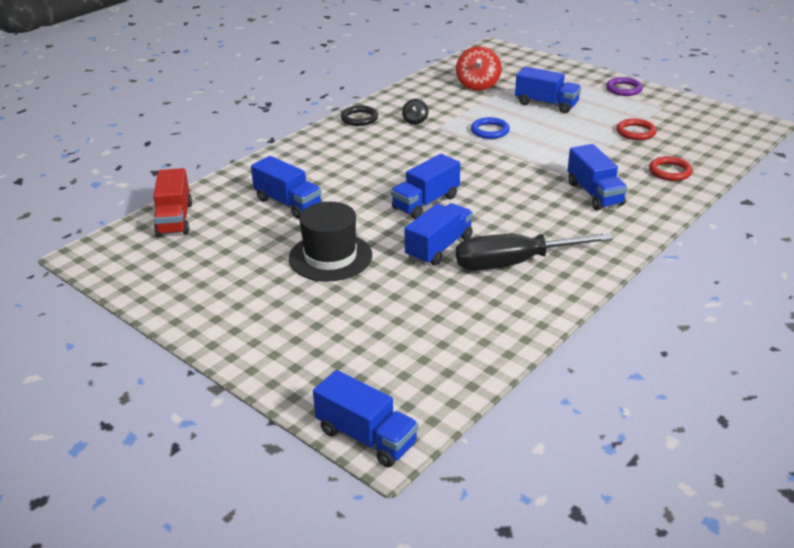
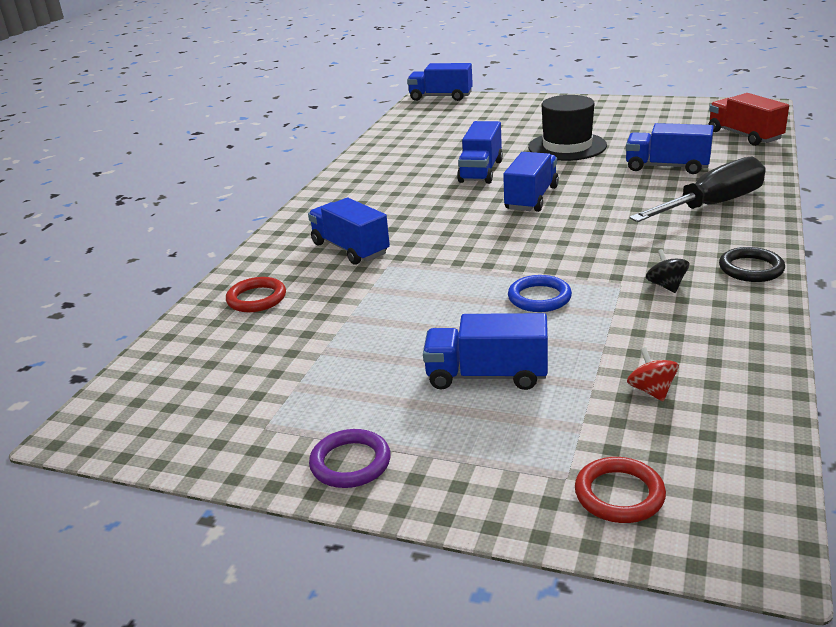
camera: 160 degrees right, 5 degrees down
red spinning top [456,46,502,91] -> red spinning top [627,347,679,401], size x0.54
black screwdriver [456,233,613,270] -> black screwdriver moved to [629,156,766,222]
red ring [616,118,657,140] -> red ring moved to [575,457,666,523]

